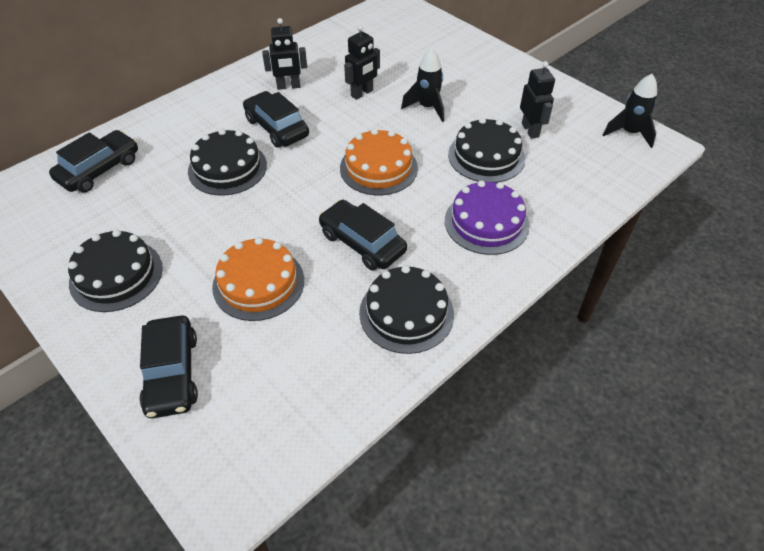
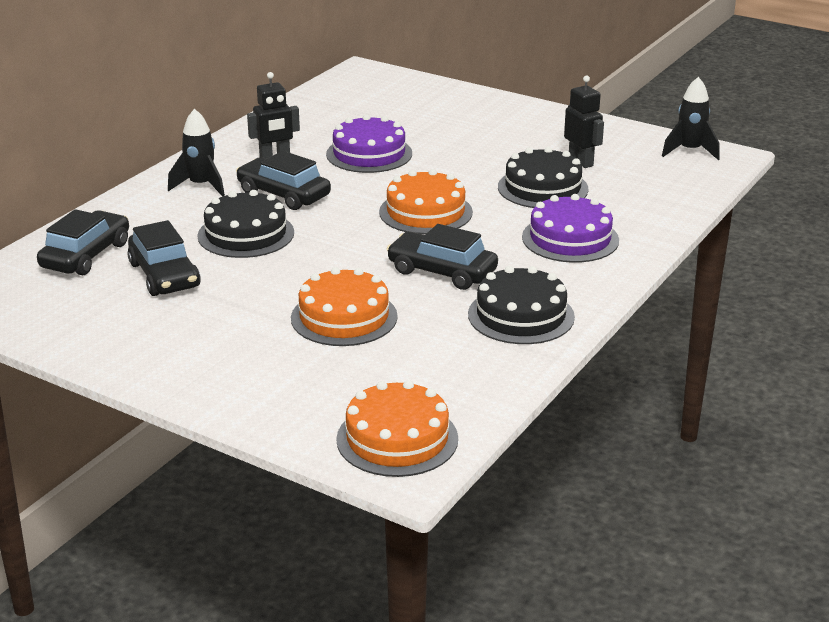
camera: 15 degrees left, 20 degrees down
black cake [68,230,163,312] -> none
black car [139,315,198,418] -> black car moved to [128,220,201,296]
black robot [344,25,380,100] -> purple cake [326,114,412,173]
black rocket [401,48,444,122] -> black rocket moved to [168,109,225,197]
none -> orange cake [336,380,458,477]

